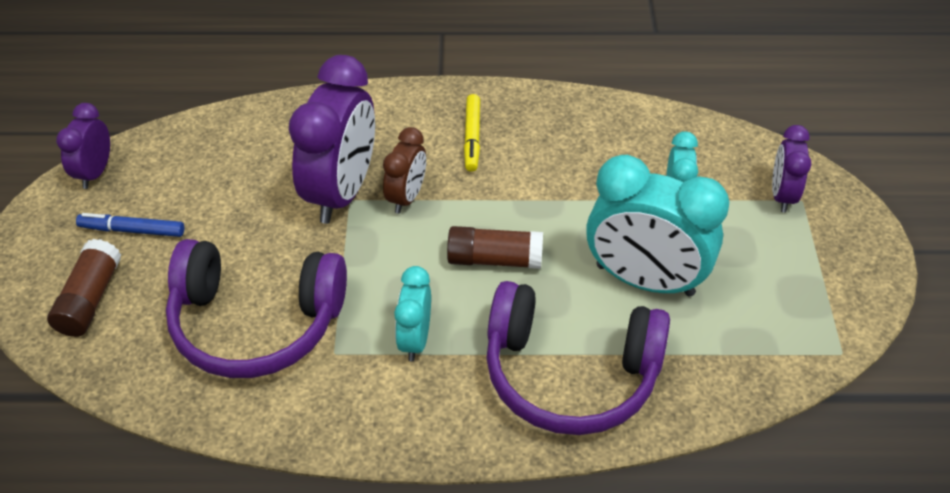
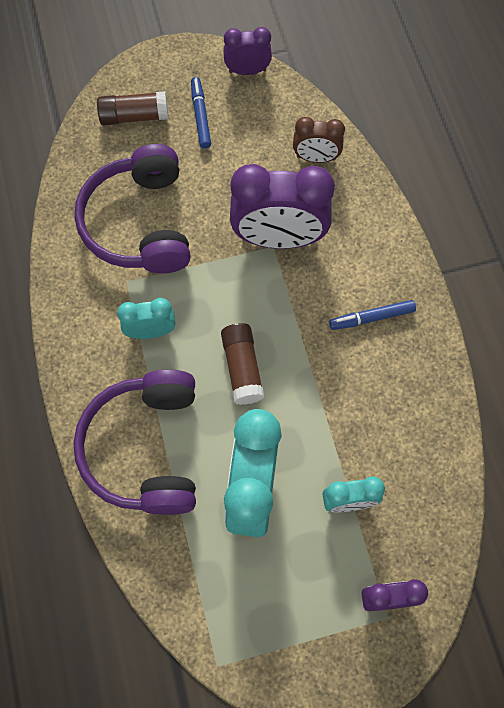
camera: 75 degrees right, 20 degrees up
brown clock [383,127,426,214] -> brown clock moved to [293,117,345,163]
yellow marker [464,94,480,172] -> blue marker [329,300,416,330]

